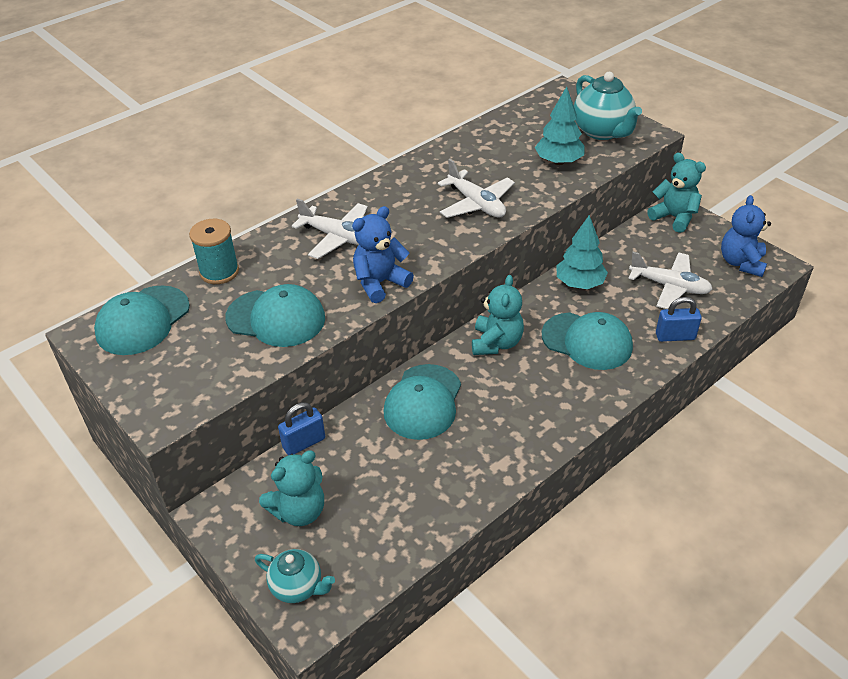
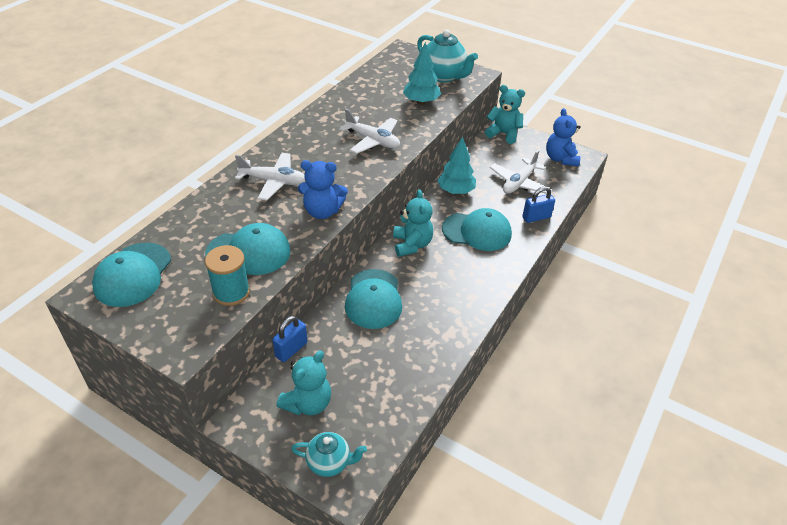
camera: 20 degrees left, 0 degrees up
turquoise spool [189,219,239,284] -> turquoise spool moved to [205,245,250,306]
blue teddy bear [352,206,414,303] -> blue teddy bear turned 120 degrees counterclockwise [298,160,348,219]
white plane [628,252,713,309] -> white plane turned 120 degrees clockwise [490,150,547,194]

